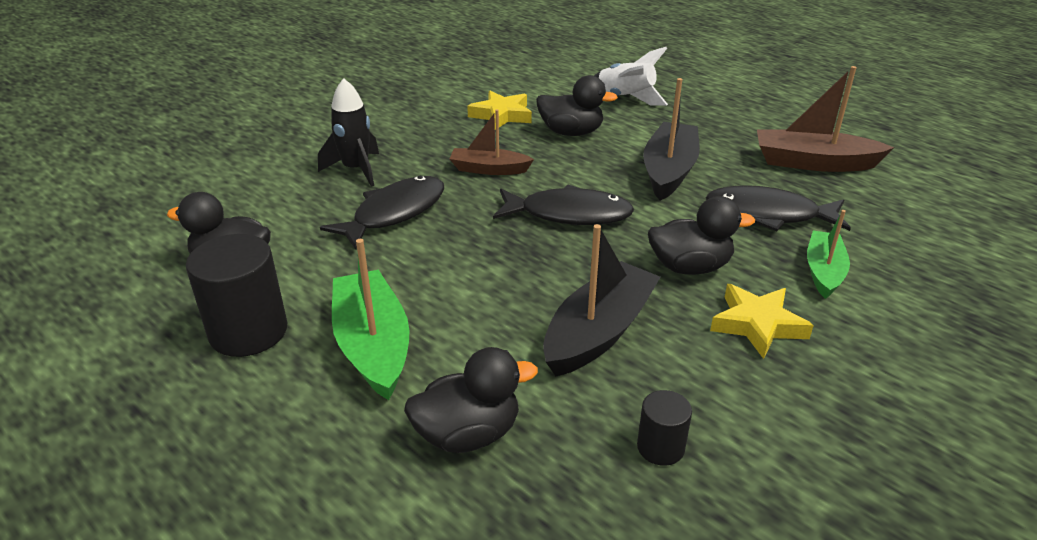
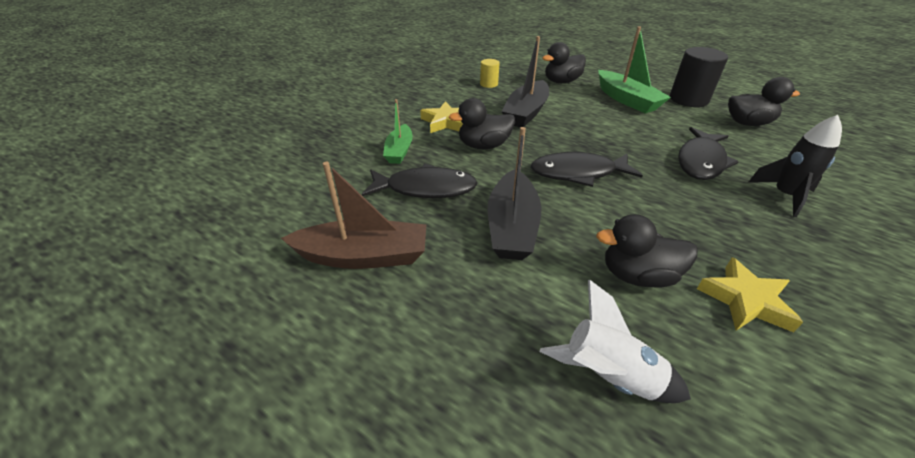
camera: 170 degrees right, 5 degrees up
brown boat [450,109,534,175] -> none
black cylinder [637,390,692,466] -> yellow cylinder [480,59,500,88]

